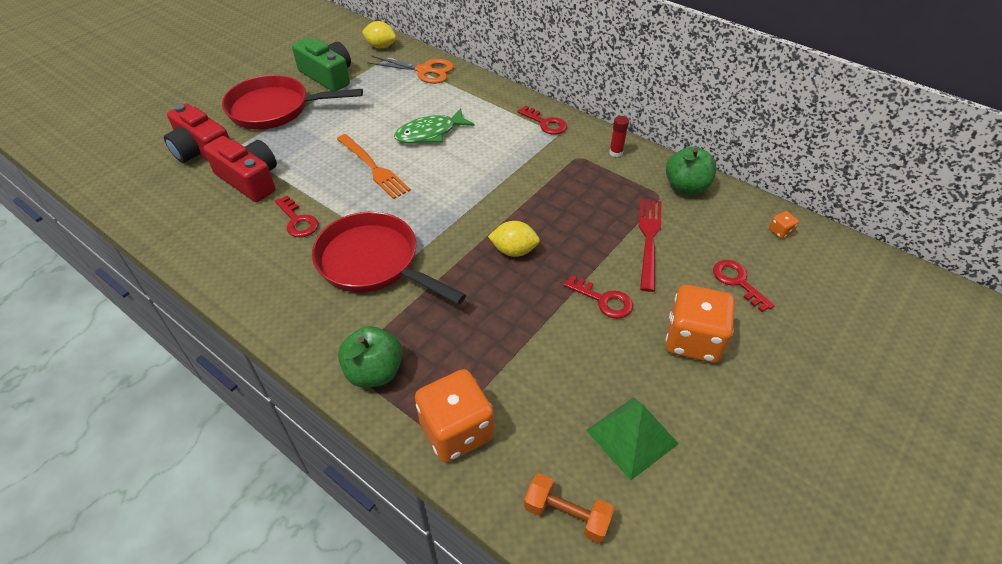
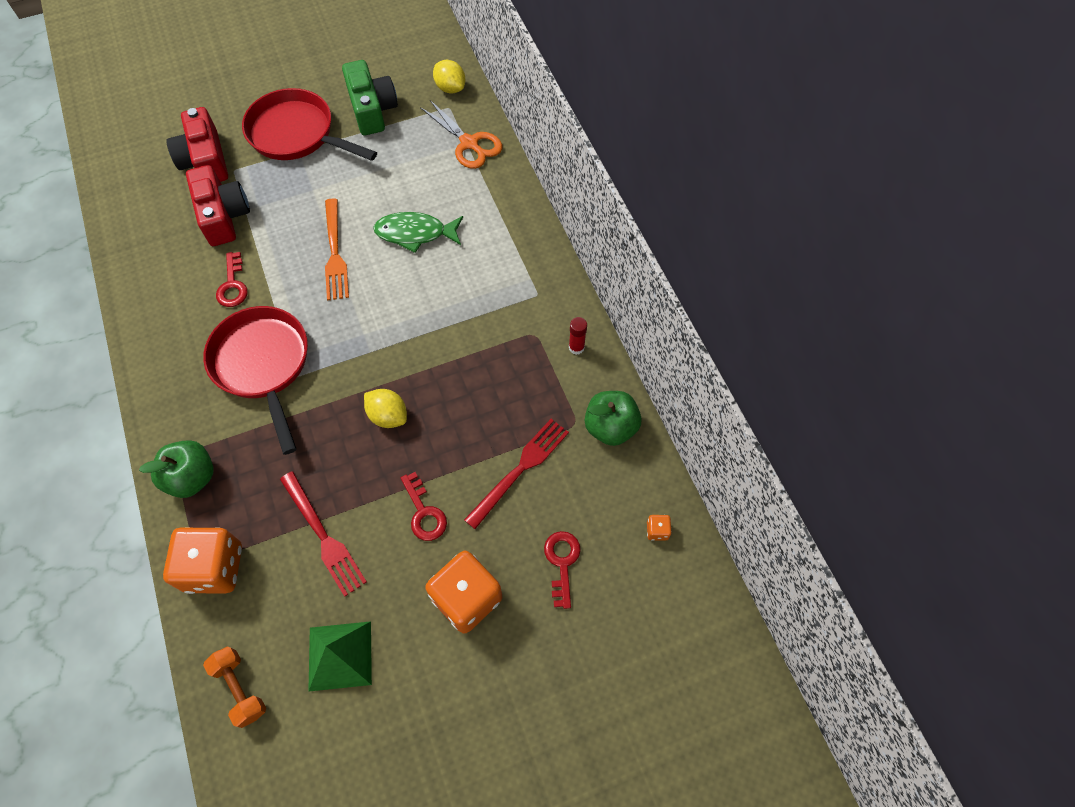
camera: 30 degrees right, 15 degrees up
red key [518,106,567,135] -> none
none -> red fork [280,471,367,597]

